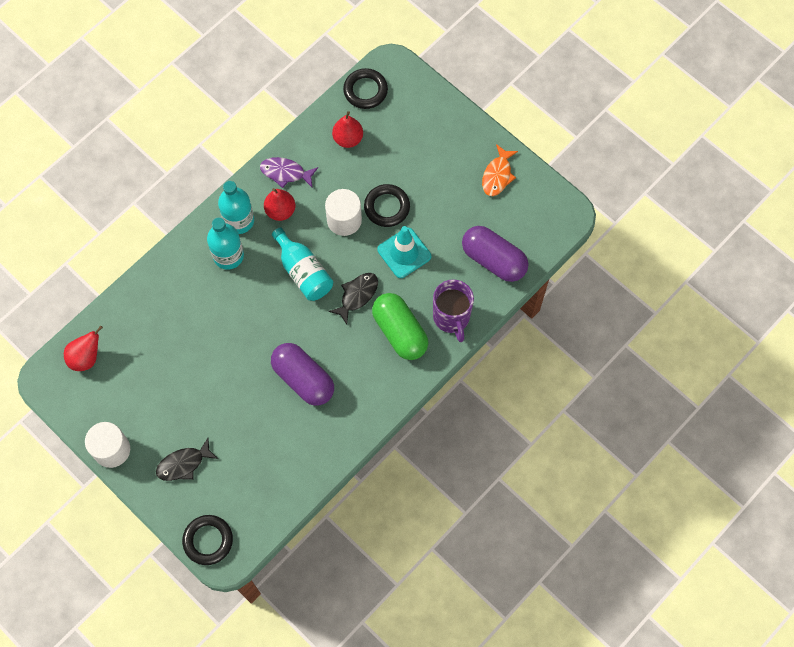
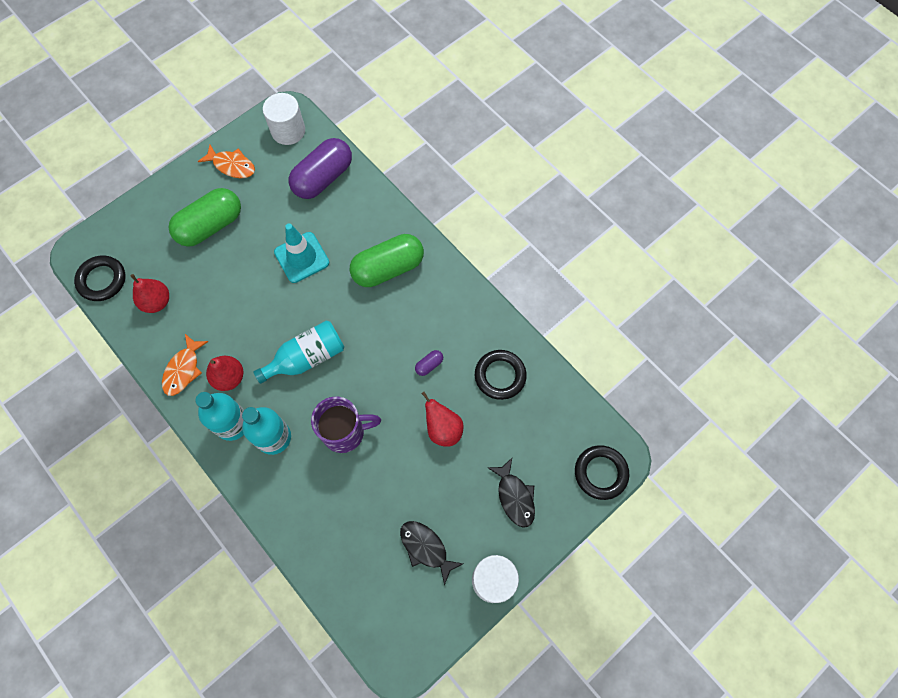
camera: 85 degrees left, 0 degrees up
red pear [64,325,103,371] -> red pear moved to [421,392,464,447]
purple fish [260,157,318,188] -> orange fish [162,334,209,396]
purple capsule [271,343,334,406] -> purple capsule [415,350,443,376], size x0.40
white cylinder [325,189,362,236] -> white cylinder moved to [263,93,305,145]
black fish [328,273,378,325] -> black fish moved to [400,521,463,586]
black ring [364,184,410,227] -> black ring moved to [475,350,527,400]
purple mug [433,279,474,342] -> purple mug moved to [311,396,381,453]
none -> green capsule [168,188,241,247]

